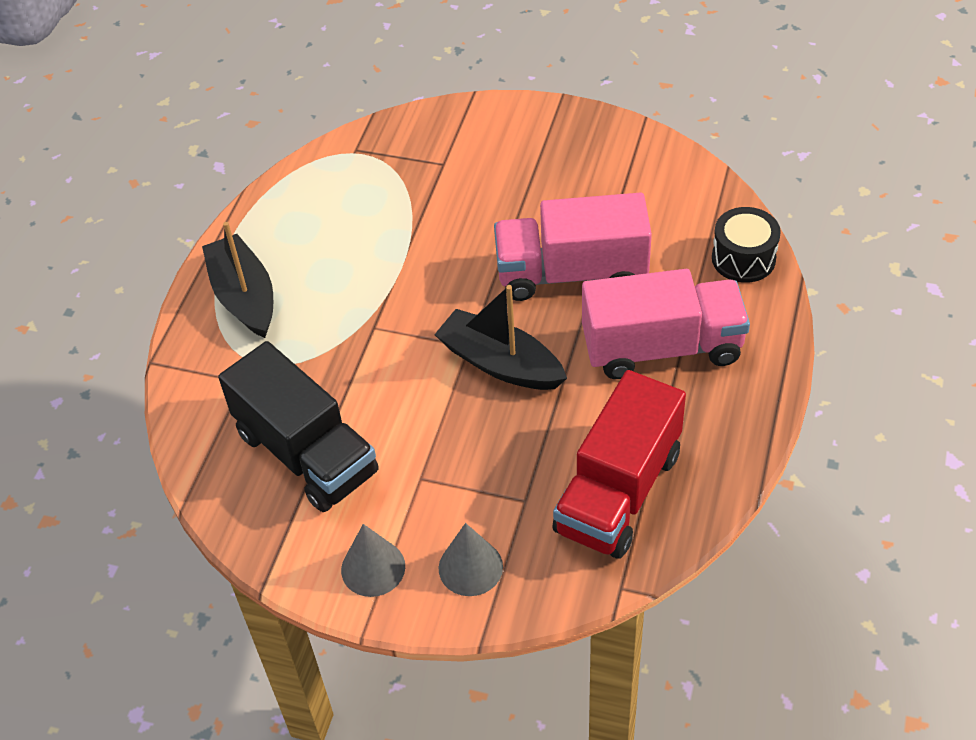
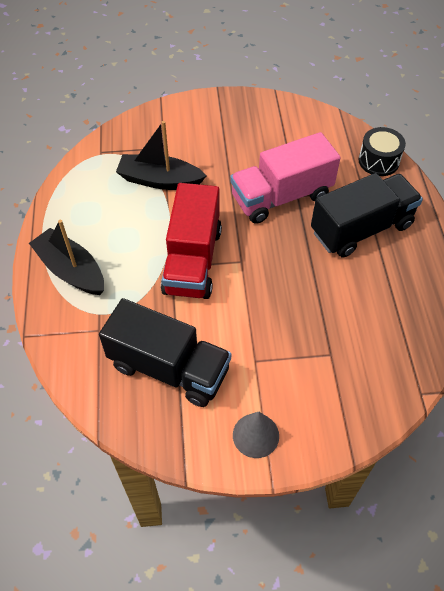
camera: 25 degrees left, 5 degrees up
black boat [434,285,567,390] -> black boat moved to [116,121,207,190]
grey cone [438,523,503,596] -> none
red truck [552,370,686,559] -> red truck moved to [161,183,222,299]
pink truck [582,269,750,379] -> black truck [311,173,423,257]

